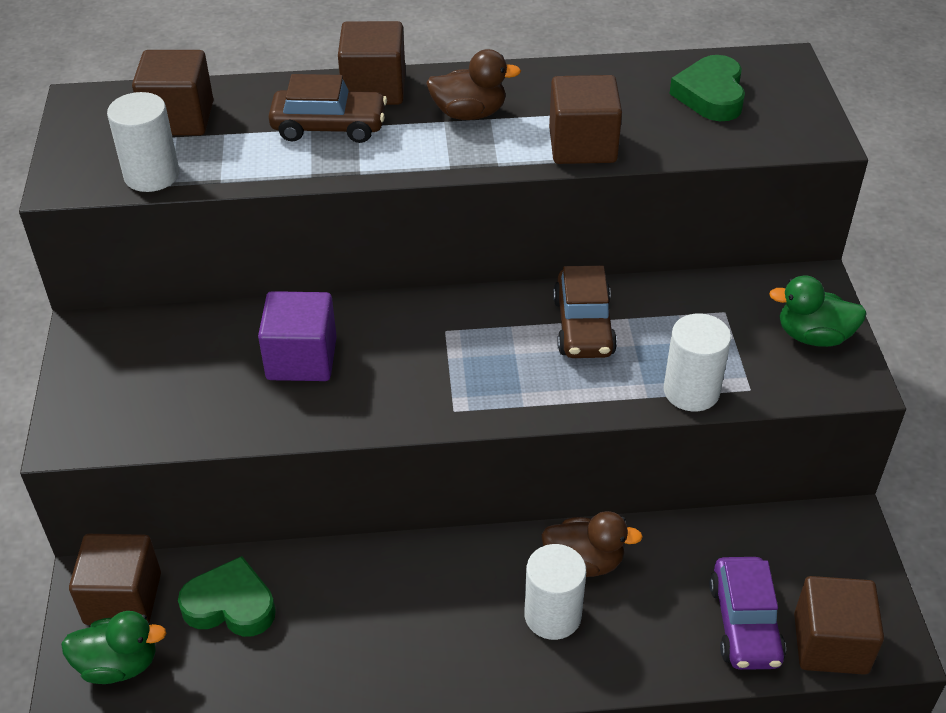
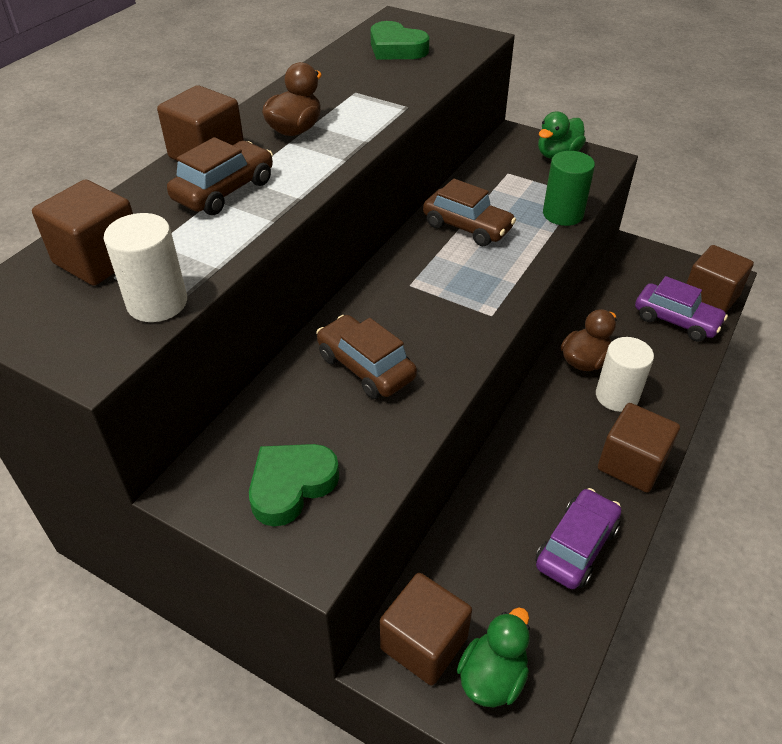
camera: 55 degrees left, 0 degrees up
green heart [178,556,276,637] -> green heart moved to [249,444,339,526]
purple cube [258,291,337,381] -> brown car [316,315,417,399]
brown cube [549,75,622,164] -> brown cube moved to [598,403,680,493]
white cylinder [663,314,731,411] -> green cylinder [543,151,595,226]
none -> purple car [535,488,621,589]

